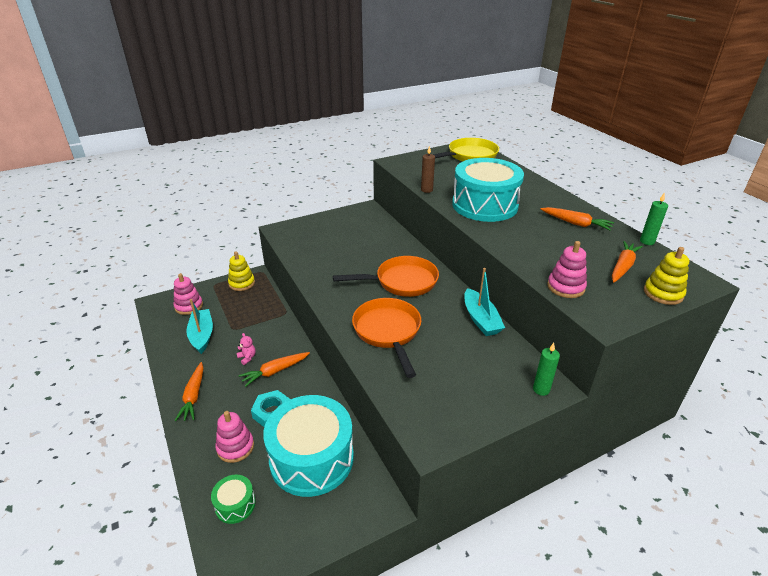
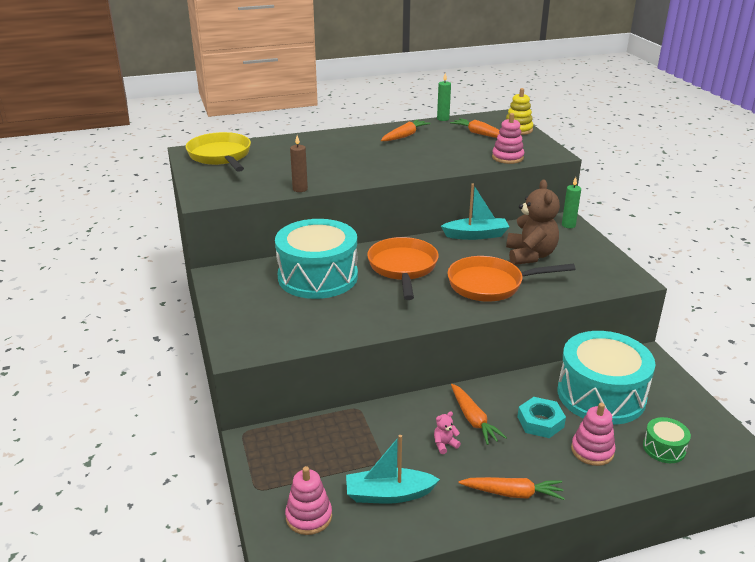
camera: 80 degrees left, 5 degrees down
yellow stacking toy [228,251,255,291] -> none
turquoise drum [452,158,524,222] -> turquoise drum moved to [275,219,358,299]
none -> brown teddy bear [506,180,560,265]

